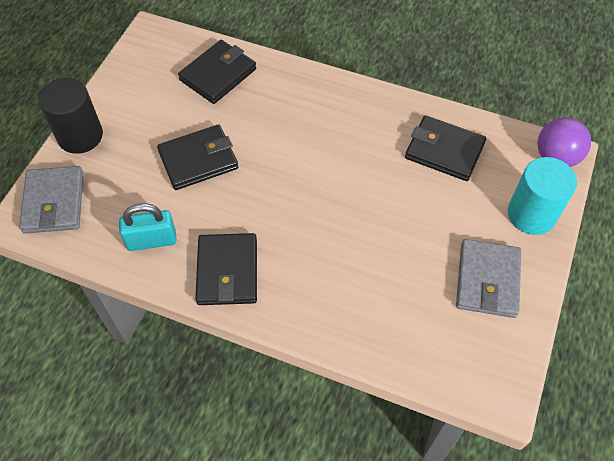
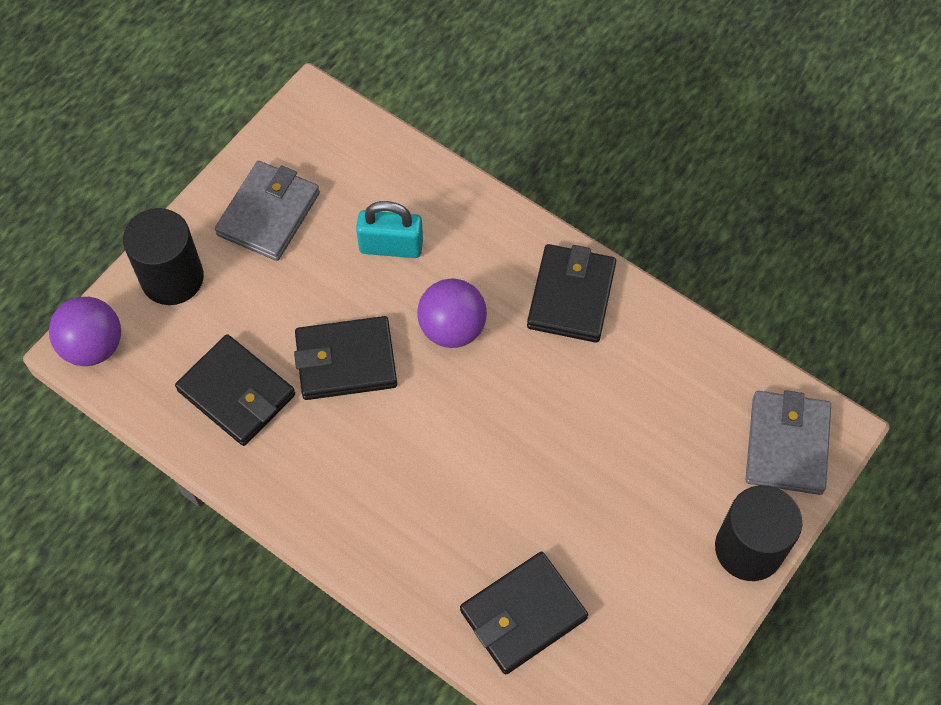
camera: 165 degrees left, 5 degrees up
turquoise padlock [119,203,177,251] -> turquoise padlock moved to [356,201,423,258]
black wallet [157,124,238,190] -> black wallet moved to [294,316,397,400]
turquoise cylinder [508,157,577,235] -> black cylinder [123,208,204,305]
none -> purple ball [417,278,487,348]

